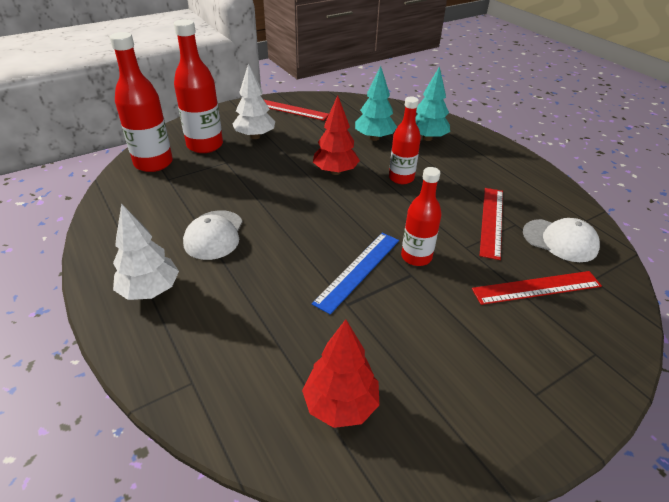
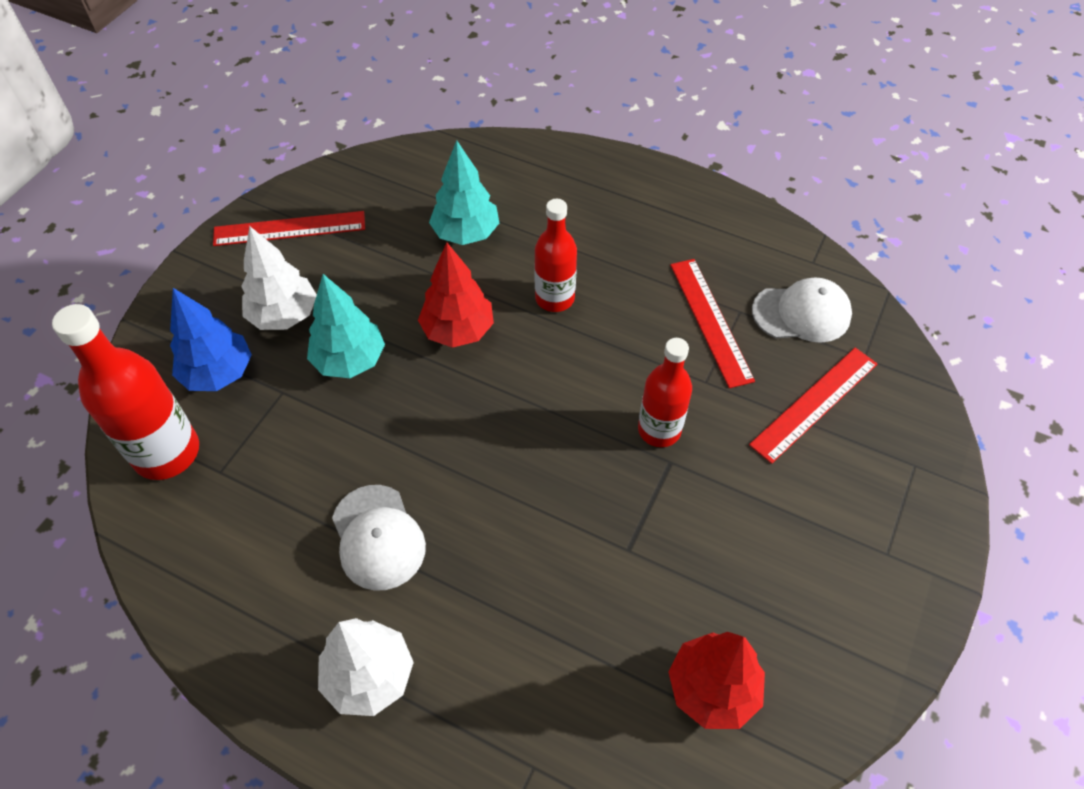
camera: 30 degrees left, 15 degrees up
red bottle [174,19,223,153] -> blue tree [170,288,252,391]
blue ruler [312,233,399,314] -> none
turquoise tree [416,66,450,141] -> turquoise tree moved to [307,274,385,378]

